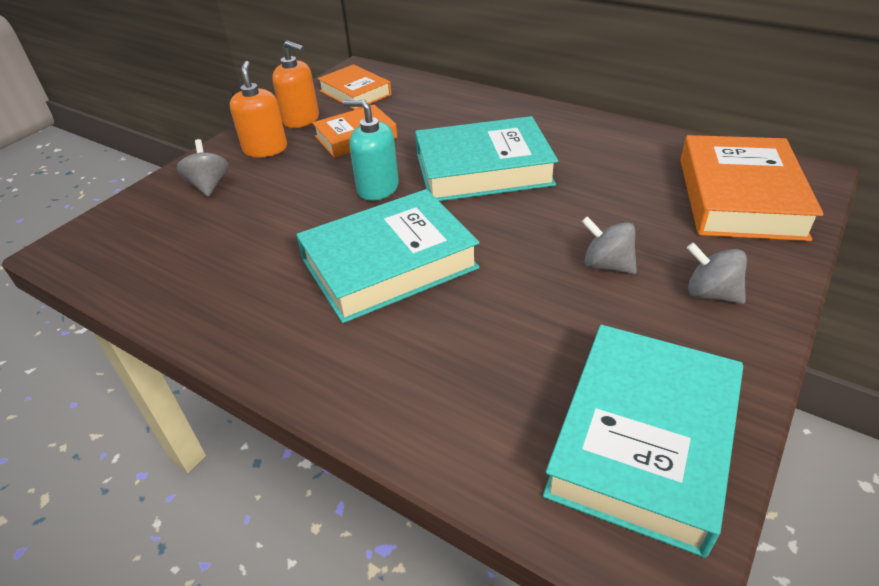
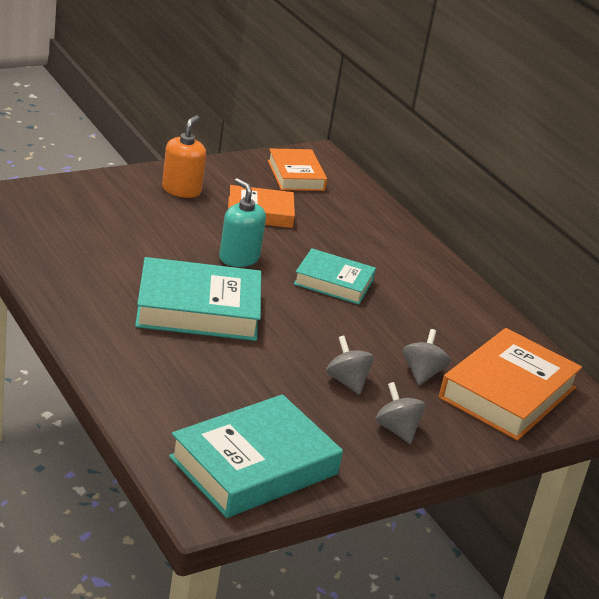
camera: 20 degrees right, 10 degrees down
grey spinning top [176,139,229,197] -> grey spinning top moved to [403,329,450,385]
orange soap dispenser [272,40,319,128] -> none
turquoise book [415,116,558,201] -> turquoise book [294,248,376,305], size x0.61

